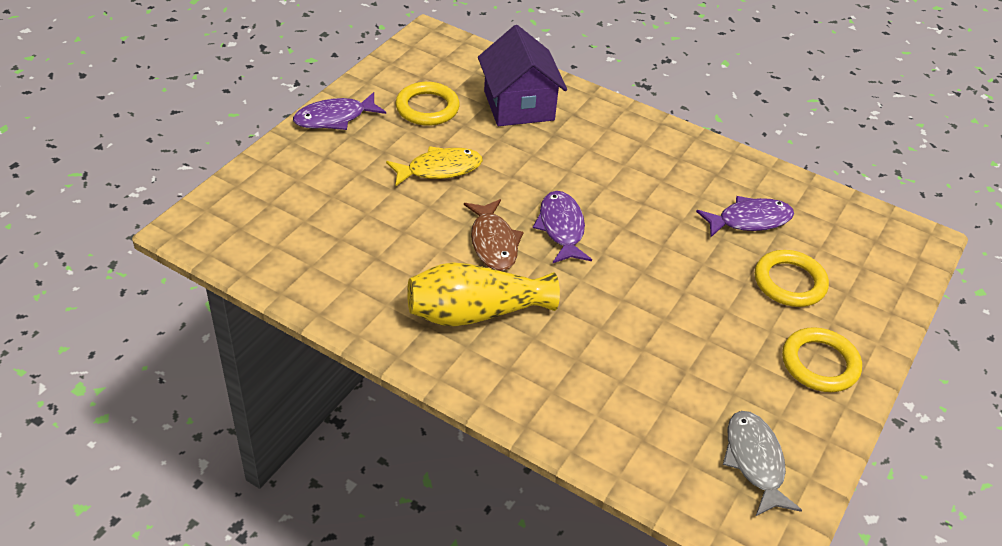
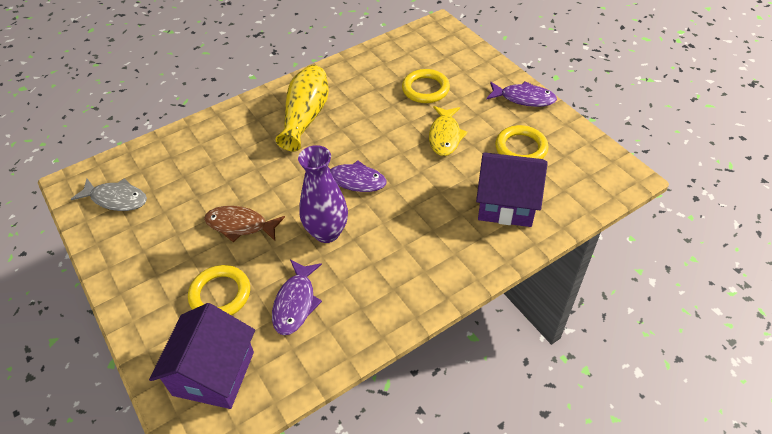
camera: 120 degrees right, 5 degrees up
purple fish [293,92,386,130] -> purple fish turned 105 degrees clockwise [486,81,557,107]
brown fish [464,199,523,271] -> brown fish moved to [204,206,285,242]
yellow ring [782,327,862,392] -> yellow ring moved to [402,69,450,103]
none -> purple house [149,303,255,409]
none -> purple vase [298,145,348,243]

